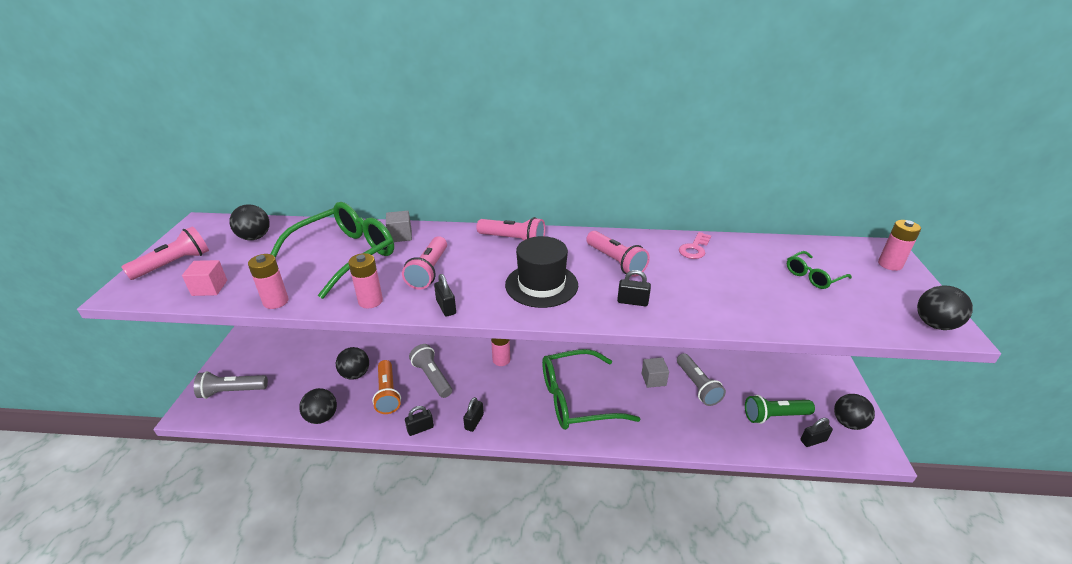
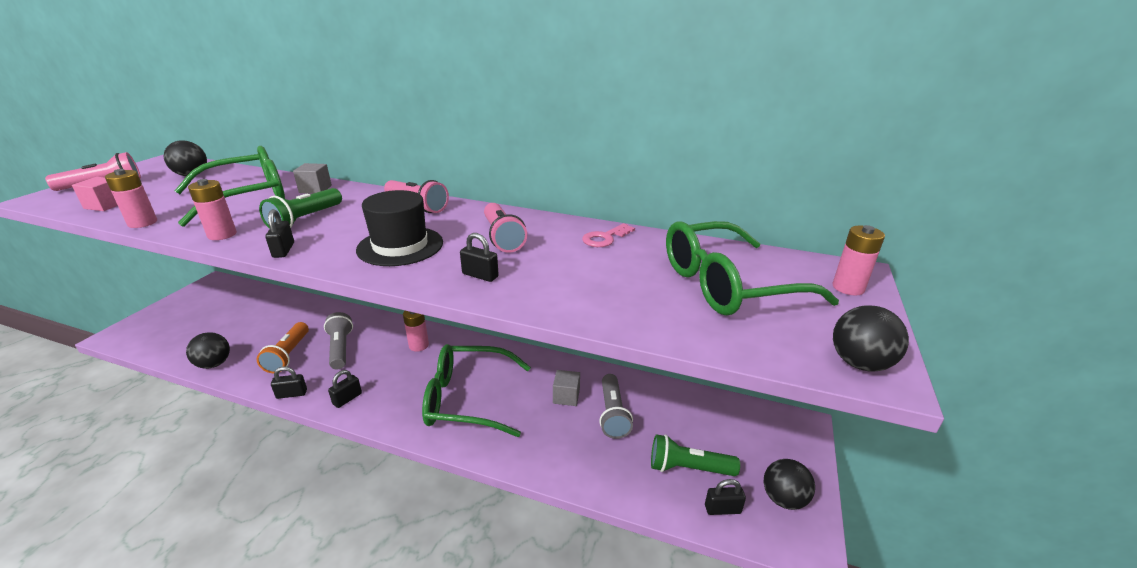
camera: 15 degrees right, 5 degrees down
grey flashlight [194,371,268,399] -> none
black ball [336,347,369,380] -> none
pink flashlight [402,236,447,290] -> green flashlight [259,188,342,229]
green glasses [787,251,852,289] -> green glasses [666,221,839,316], size x2.11

